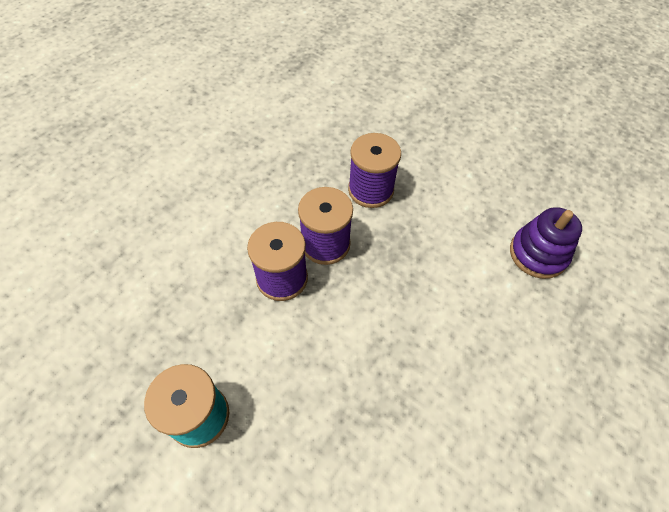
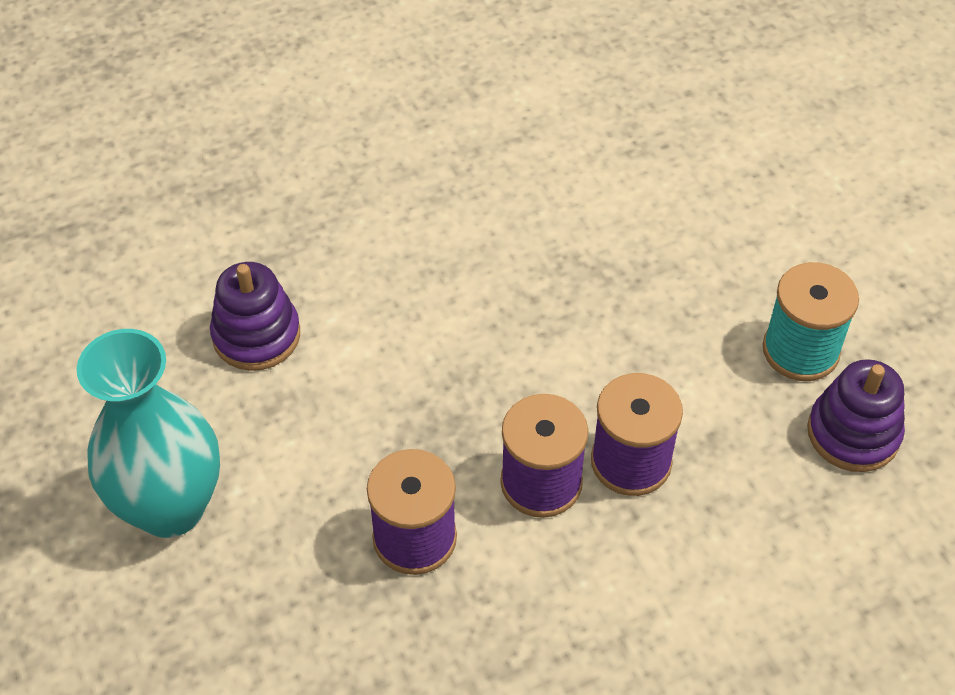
camera: 150 degrees left, 5 degrees down
none -> turquoise vase [77,329,220,538]
none -> purple stacking toy [807,359,905,472]

